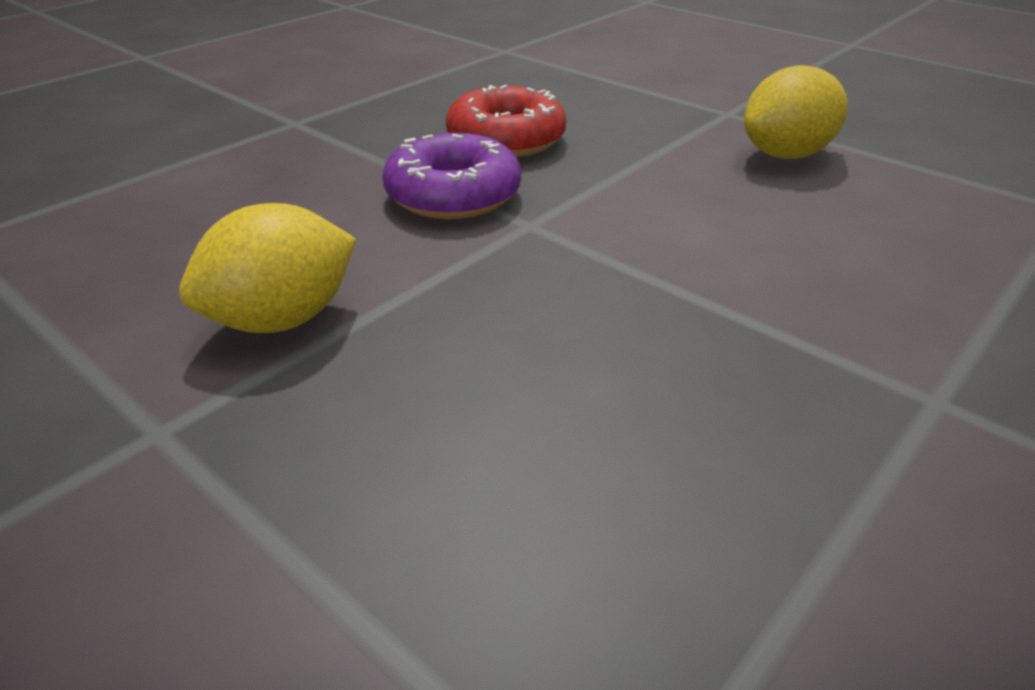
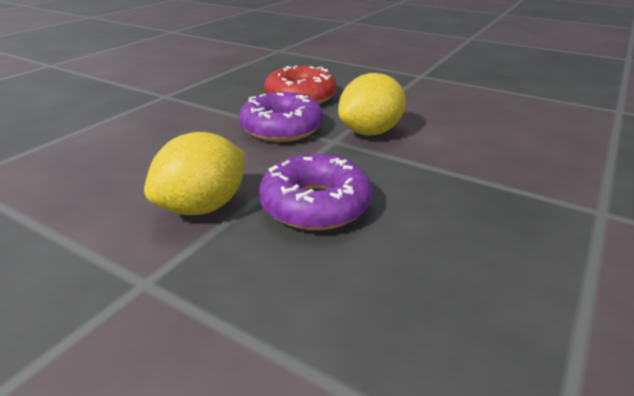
camera: 10 degrees left, 5 degrees down
yellow lemon [744,65,848,159] -> yellow lemon moved to [338,73,406,136]
none -> purple donut [259,154,372,231]

